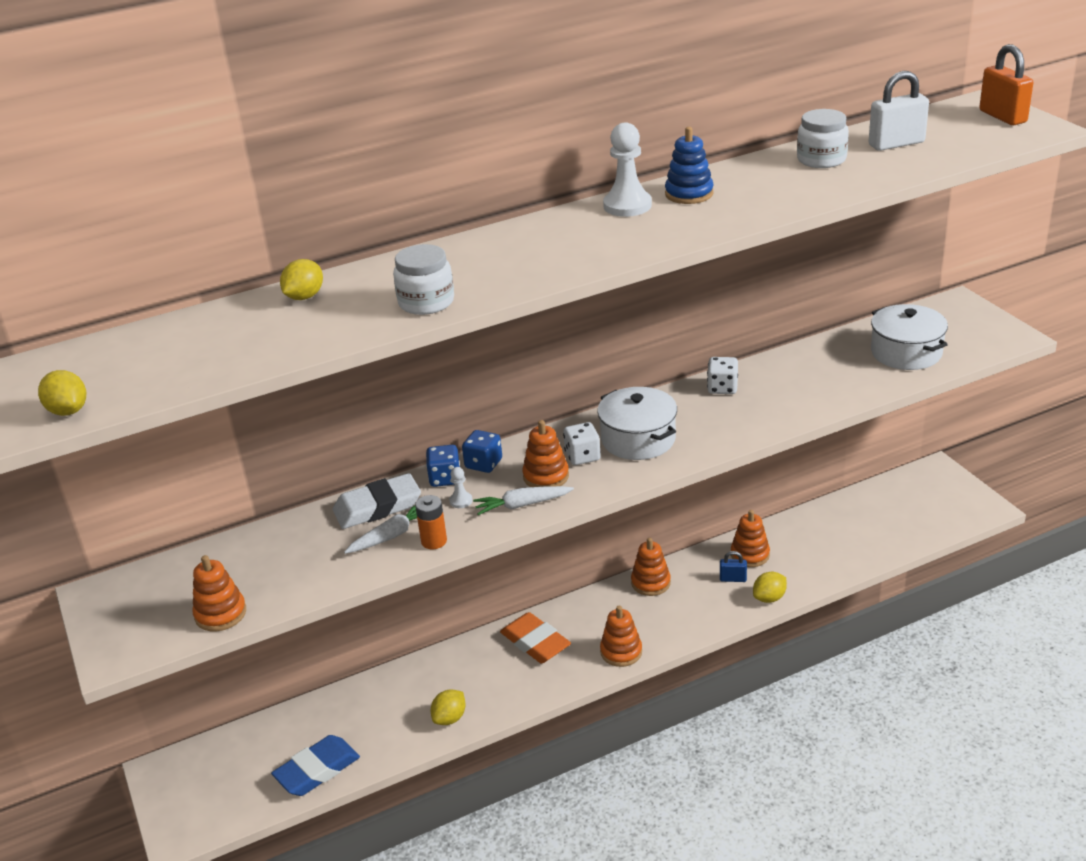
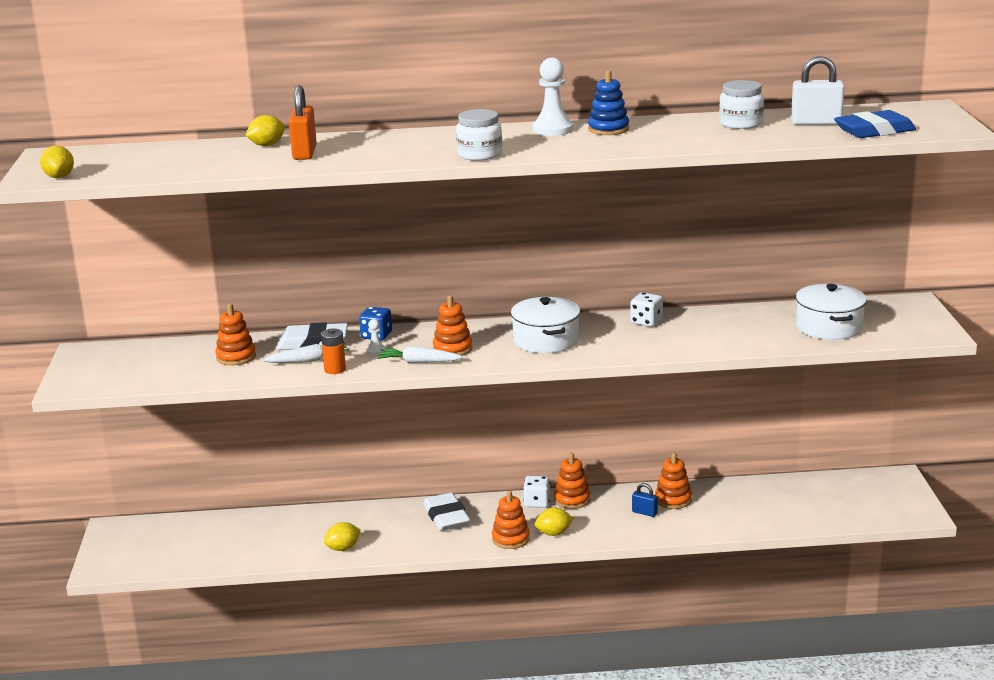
camera: 20 degrees right, 10 degrees down
orange stacking toy [192,555,246,631] -> orange stacking toy moved to [215,304,256,365]
blue eraser [271,735,360,796] -> blue eraser moved to [834,110,916,138]
white jar [393,244,454,315] -> white jar moved to [456,109,502,161]
blue dice [462,430,502,473] -> none
orange eraser [500,612,571,663] -> white eraser [423,492,470,531]
white dice [563,422,601,465] -> white dice moved to [523,476,550,508]
yellow lemon [753,572,787,603] -> yellow lemon moved to [535,507,574,536]
orange padlock [979,44,1033,125] -> orange padlock moved to [289,85,317,160]

